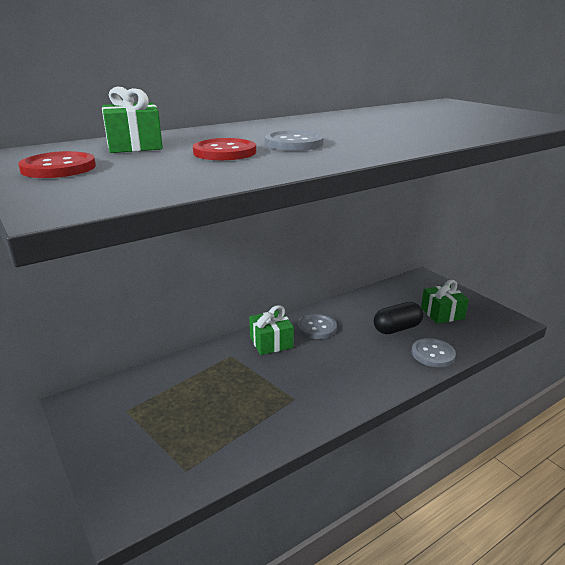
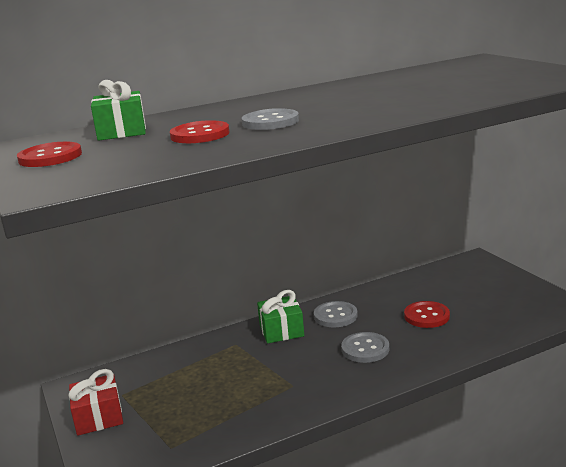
camera: 10 degrees right, 5 degrees down
black capsule [374,302,423,334] -> red button [404,301,450,328]
grey button [412,338,456,367] -> grey button moved to [341,332,389,363]
green gift [421,280,469,324] -> none
none -> red gift [68,369,123,436]

